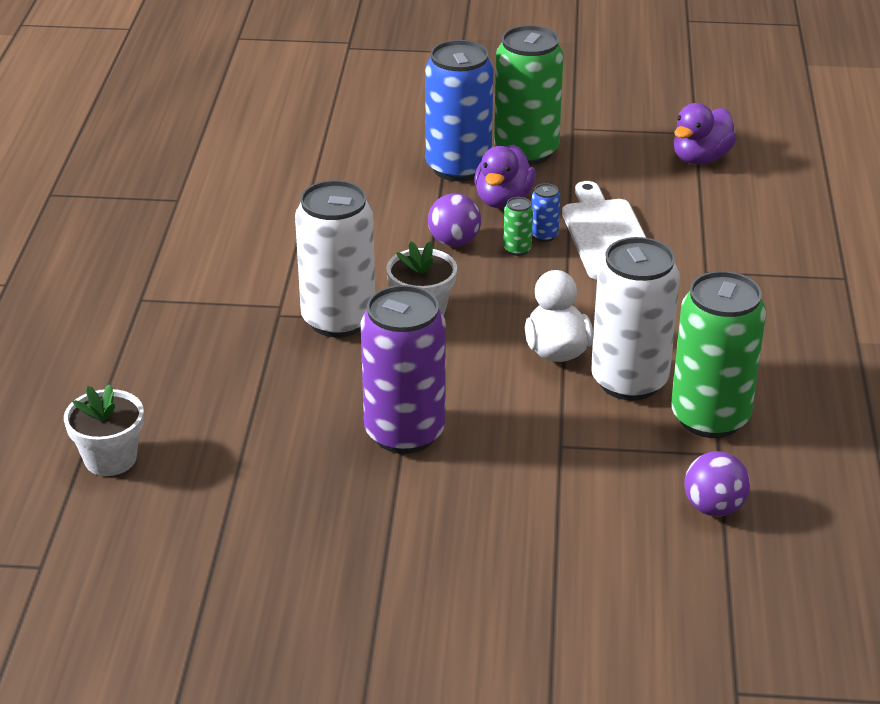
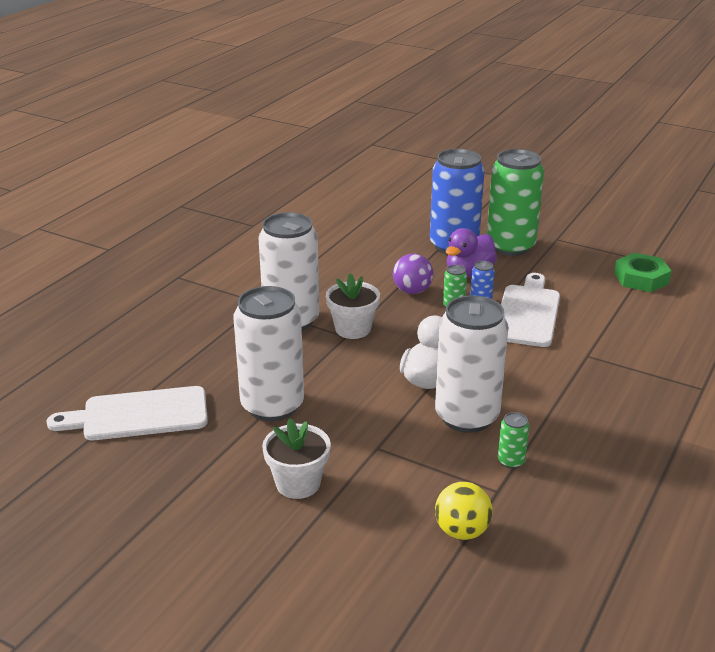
camera: 25 degrees right, 5 degrees down
white flower pot [64,384,144,476] -> white flower pot moved to [262,418,331,499]
purple can [361,285,446,454] -> white can [233,286,304,421]
green can [671,271,766,438] -> green can [498,412,529,469], size x0.40
purple duck [674,103,737,164] -> green nut [614,253,672,292]
purple ball [684,451,750,517] -> yellow ball [435,482,493,540]
none -> white cutting board [46,386,208,440]

